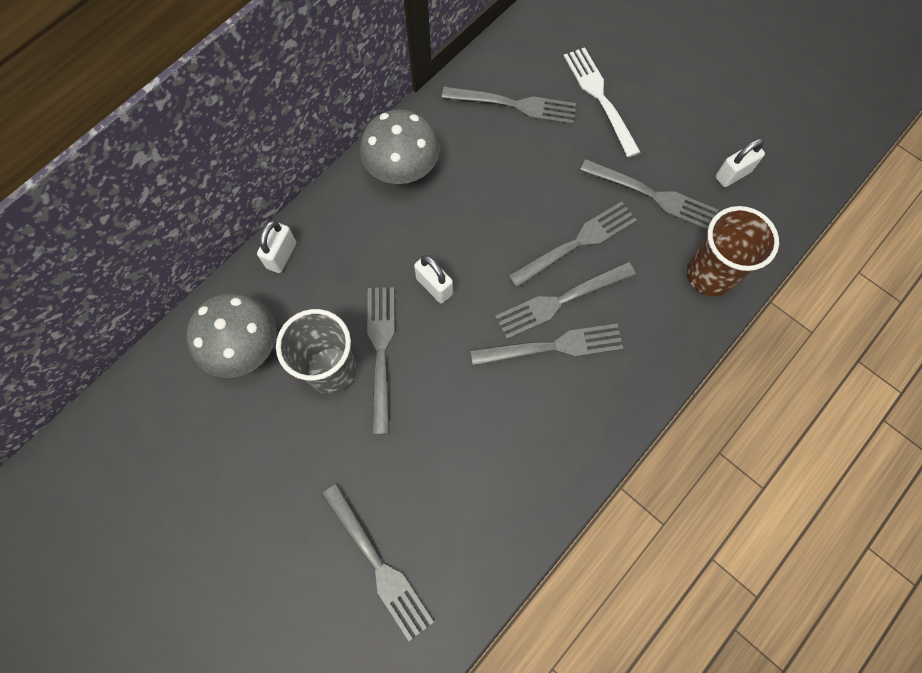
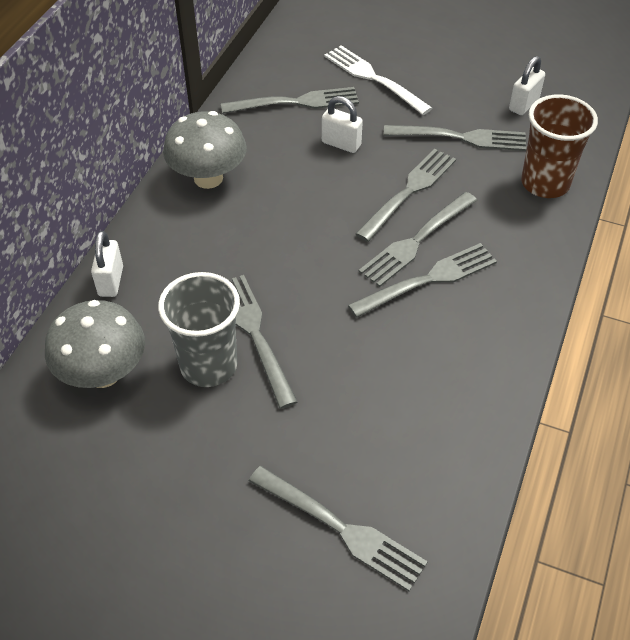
camera: 20 degrees left, 20 degrees down
white padlock [414,255,453,303] -> white padlock moved to [322,96,363,153]

